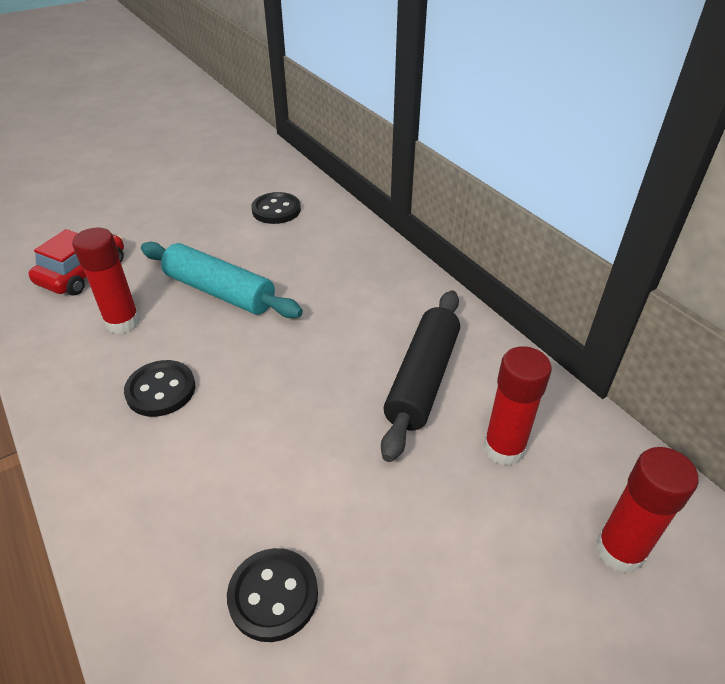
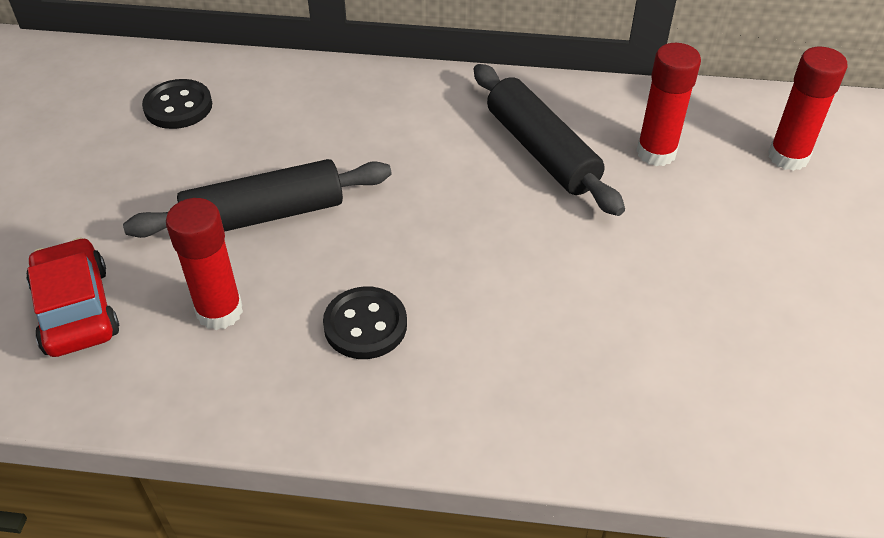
camera: 50 degrees left, 5 degrees up
turquoise rolling pin [141,242,303,318] -> black rolling pin [123,159,391,238]
black button [227,548,318,642] -> none

